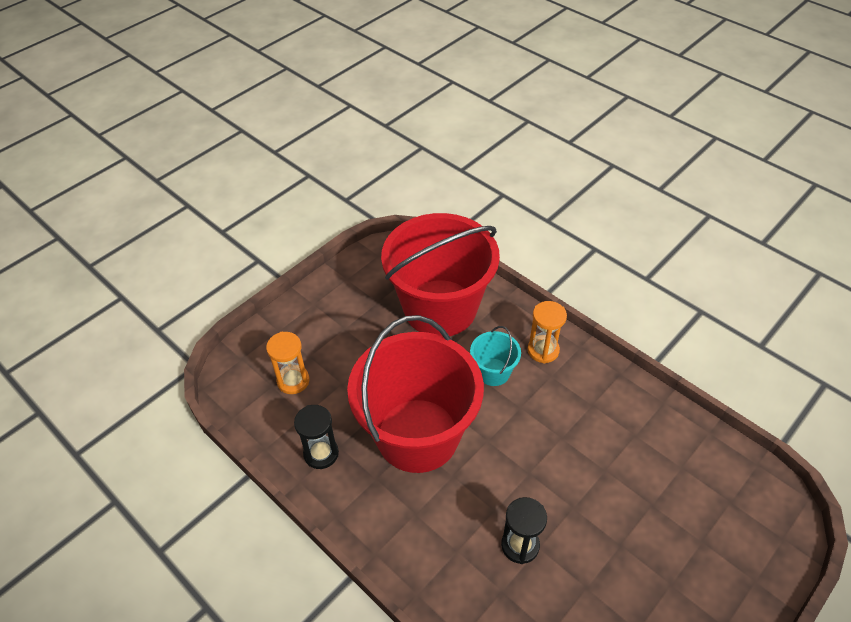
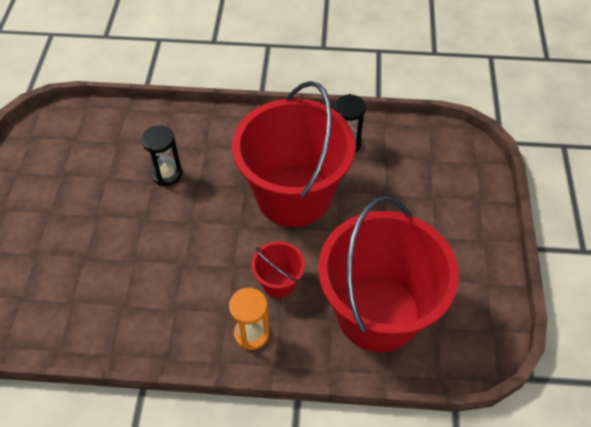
camera: 140 degrees right, 5 degrees up
orange hourglass [266,332,309,394] -> none
turquoise bucket [470,326,521,386] -> red bucket [251,241,305,298]

